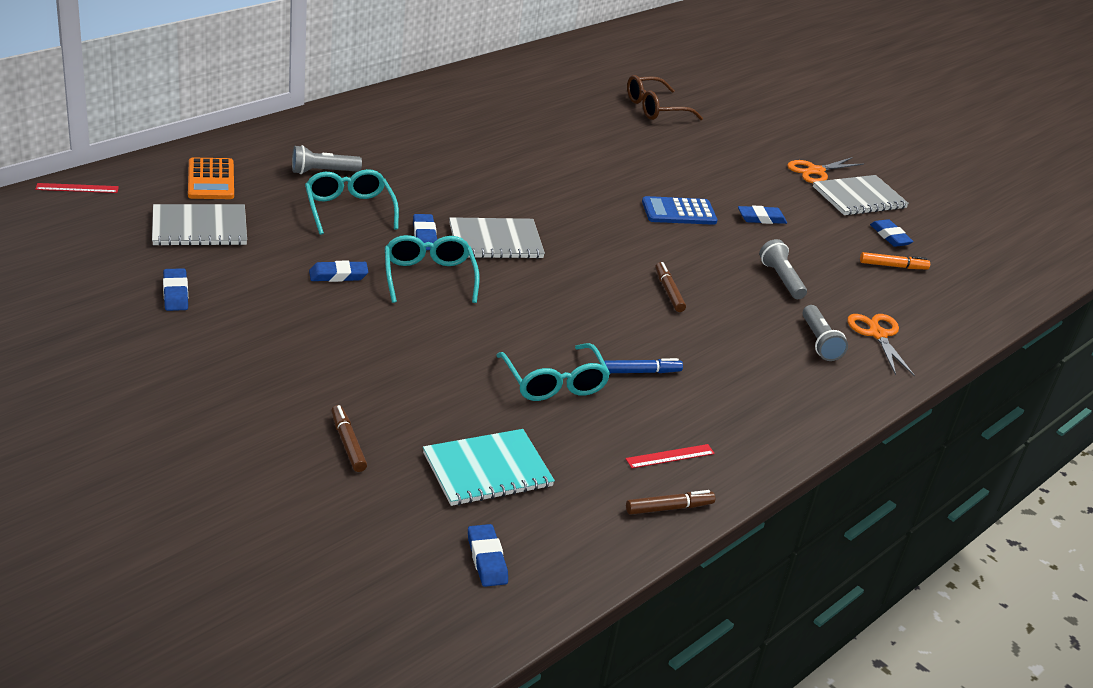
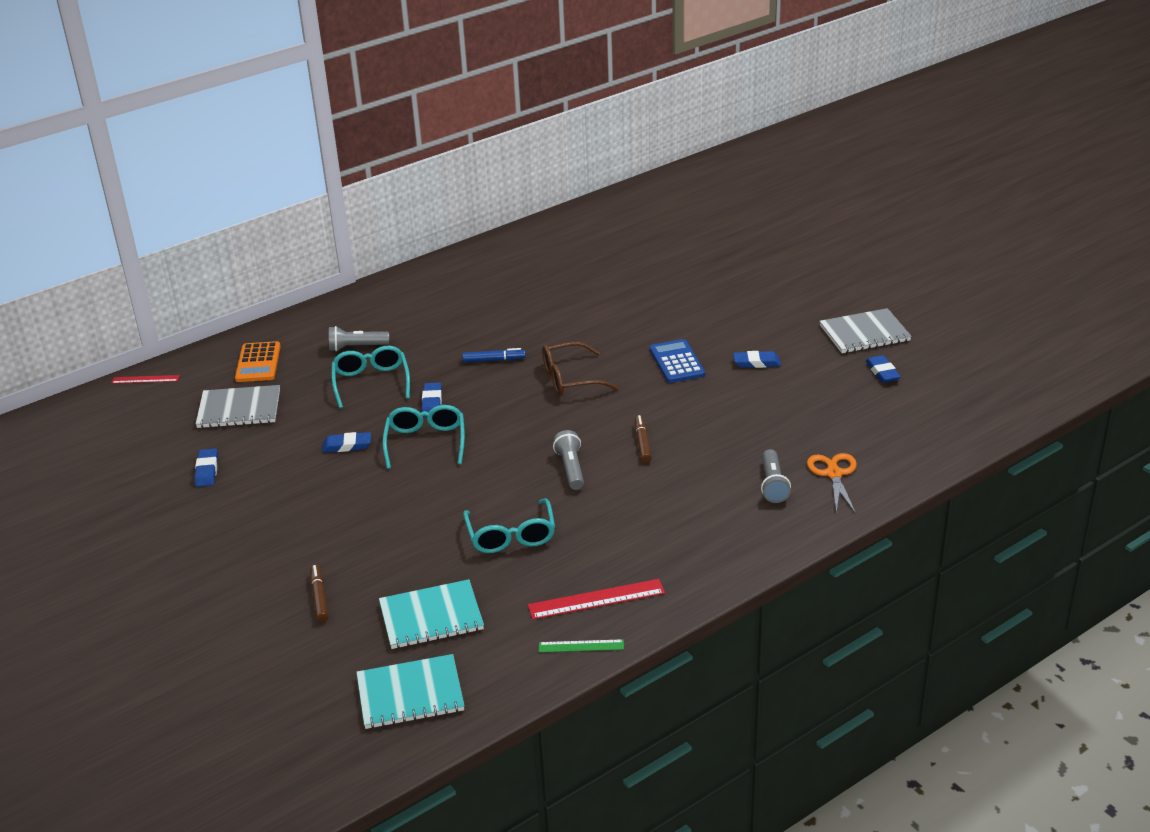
camera: 15 degrees right, 0 degrees up
grey notebook [449,217,545,259] -> none
blue eraser [468,524,508,587] -> turquoise notebook [356,654,464,729]
blue marker [604,358,683,373] -> blue marker moved to [462,348,526,362]
red ruler [625,444,715,468] -> red ruler [528,579,665,619], size x1.66
brown marker [626,490,715,515] -> green ruler [539,639,624,652]
brown glasses [627,75,703,120] -> brown glasses moved to [542,342,619,396]
blue calculator [642,196,718,225] -> blue calculator turned 75 degrees clockwise [650,339,705,383]
grey flashlight [759,239,807,299] -> grey flashlight moved to [553,430,584,490]
orange scissors [787,157,864,183] -> none
orange marker [860,252,930,269] -> none

